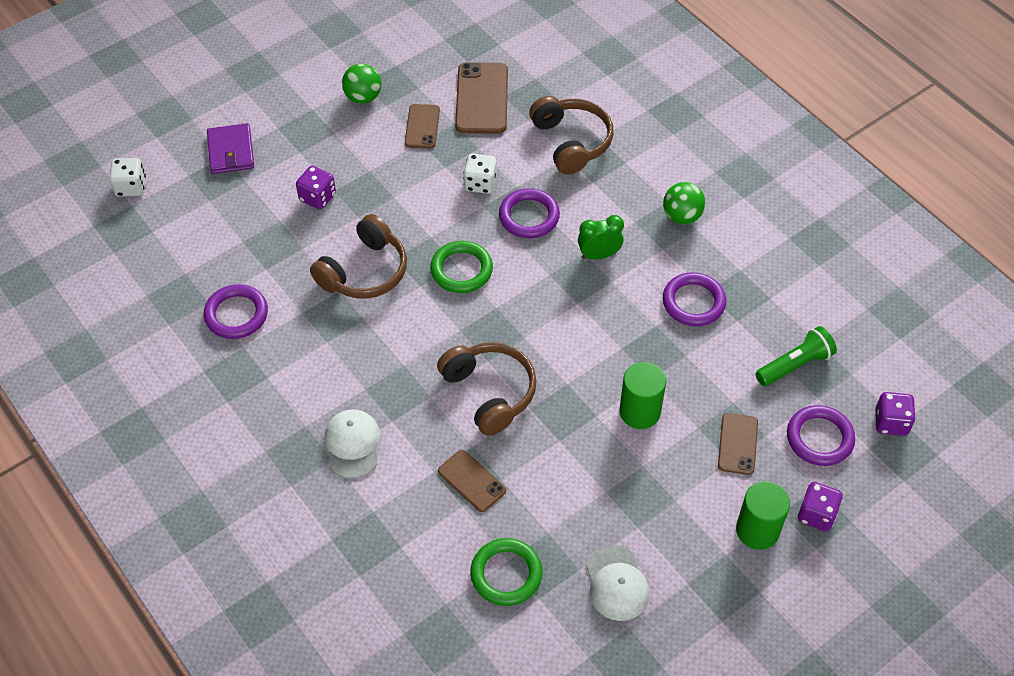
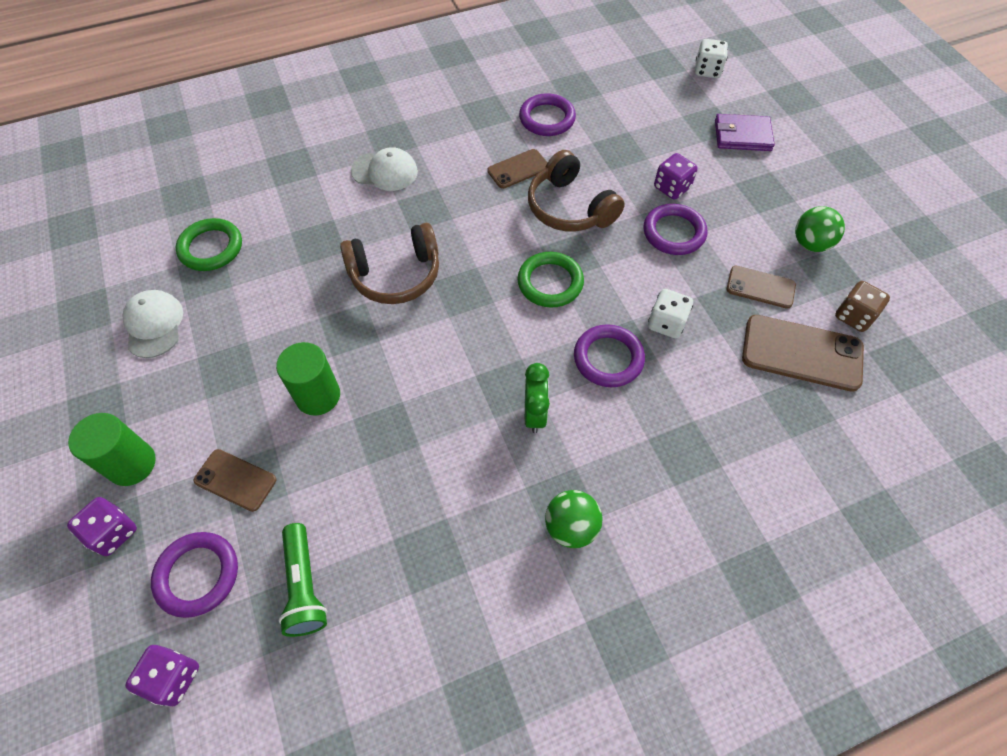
camera: 105 degrees right, 5 degrees up
brown phone [438,450,506,512] -> brown phone moved to [487,149,548,189]
brown headphones [529,96,613,174] -> none
white cap [586,545,650,621] -> white cap turned 75 degrees clockwise [123,290,183,358]
purple ring [663,272,726,326] -> purple ring moved to [643,204,707,255]
none -> brown dice [835,281,890,332]

